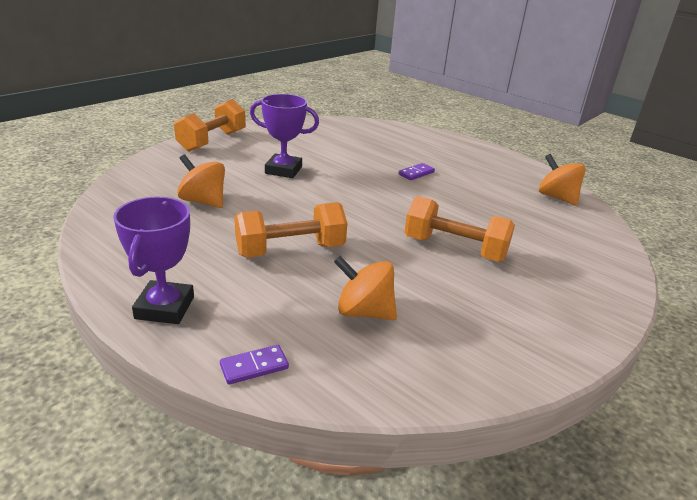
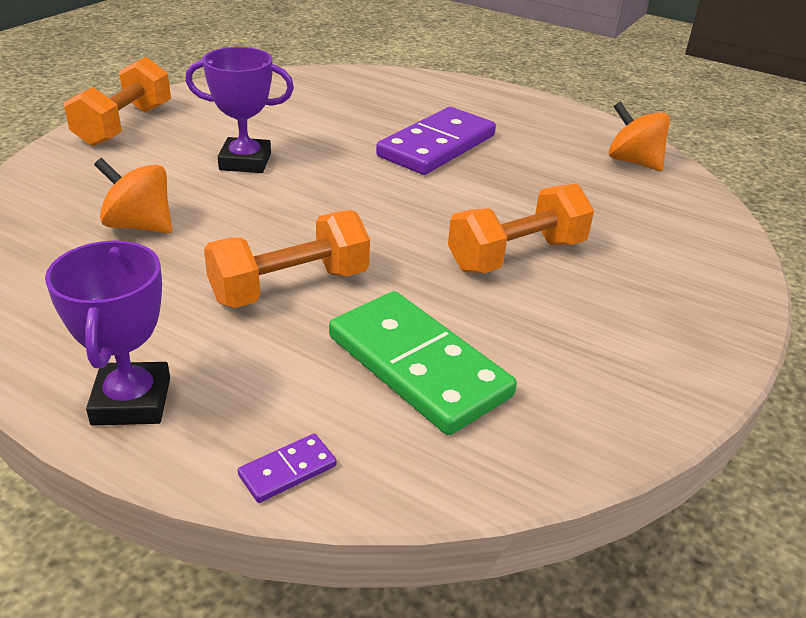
camera: 10 degrees left, 5 degrees up
orange spinning top [334,256,397,320] -> green domino [329,291,517,435]
purple domino [399,163,435,180] -> purple domino [376,107,496,175], size x2.41
orange dumbbell [404,196,515,262] -> orange dumbbell turned 45 degrees counterclockwise [448,184,594,273]

